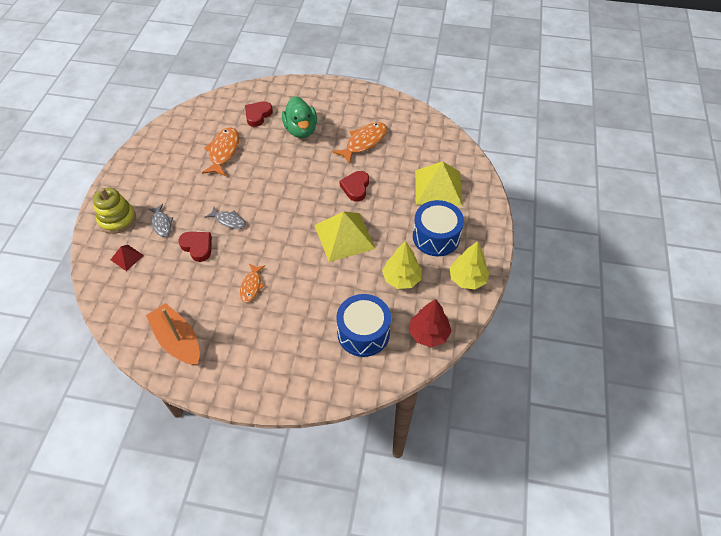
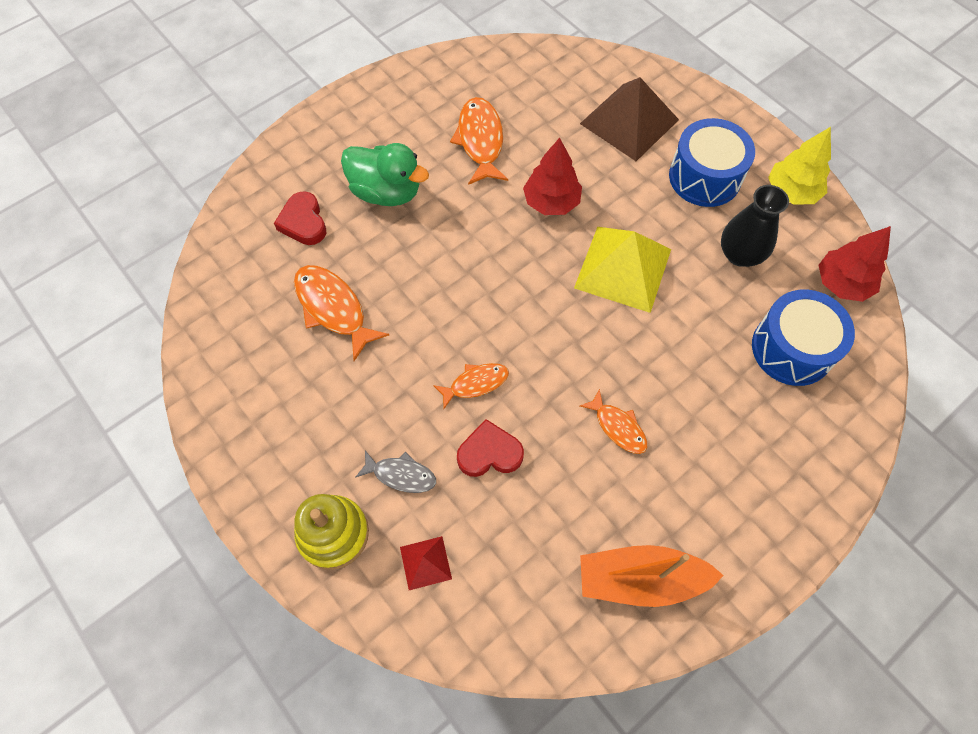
camera: 50 degrees left, 10 degrees up
grey fish [205,207,246,229] -> orange fish [433,363,509,409]
red heart [340,171,369,202] -> red tree [523,138,582,215]
yellow tree [382,241,422,289] -> black vase [721,185,789,267]
yellow pyramid [415,161,463,206] -> brown pyramid [580,77,679,161]

